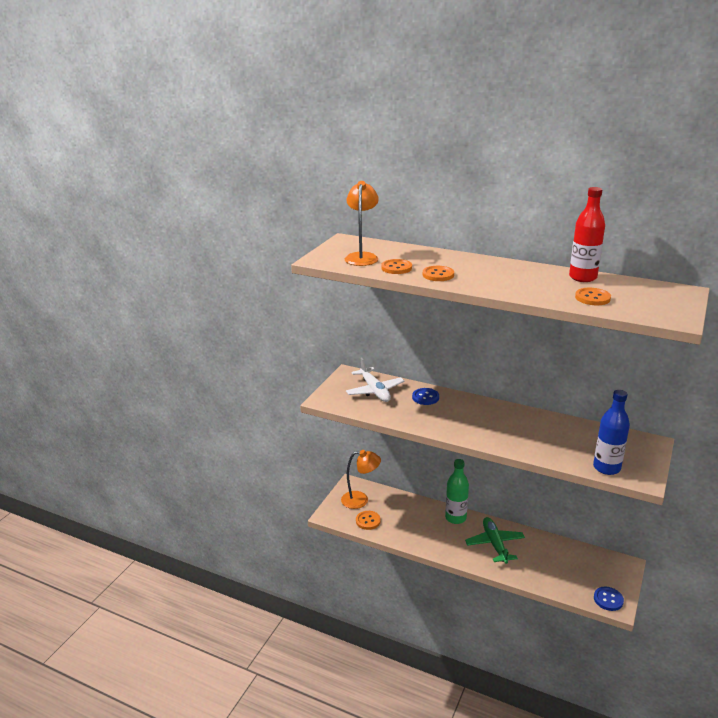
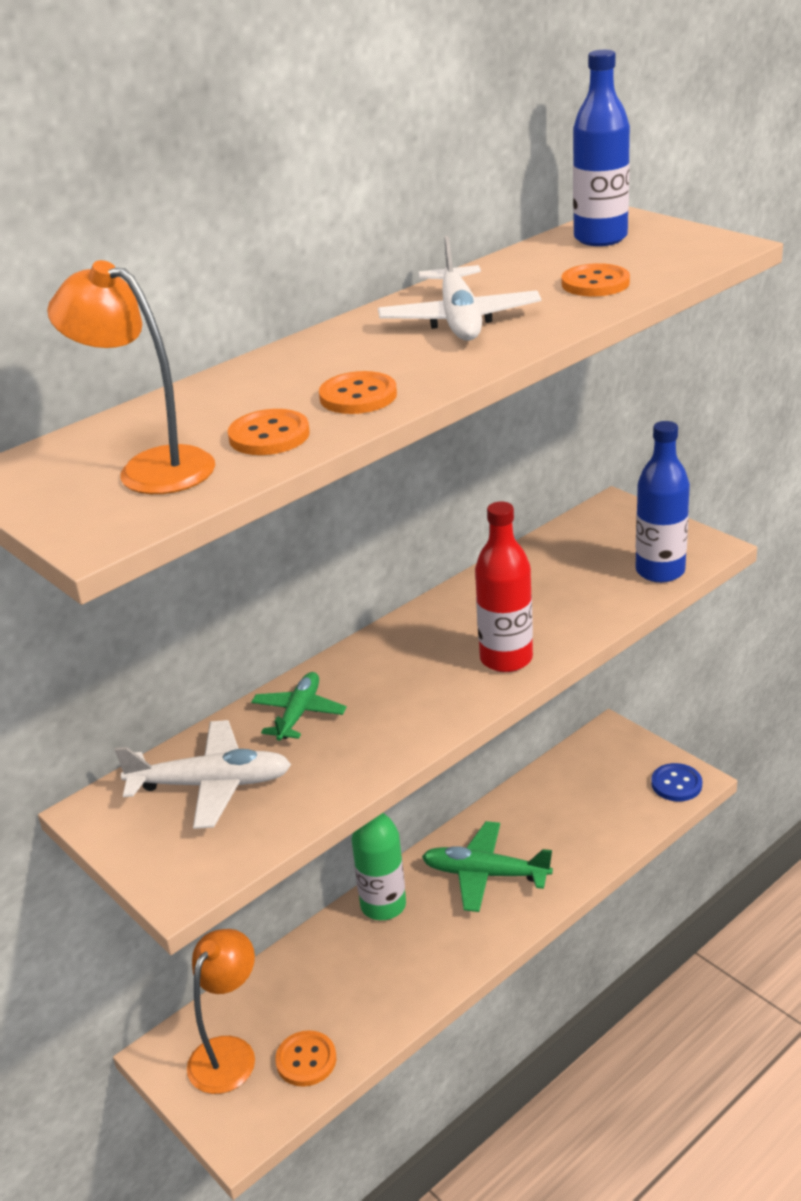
camera: 65 degrees left, 5 degrees up
blue button [412,388,439,405] -> green plane [251,672,347,741]
red bottle [569,187,605,282] -> red bottle moved to [475,502,533,672]
none -> white plane [378,236,541,341]
none -> blue bottle [573,50,630,246]

